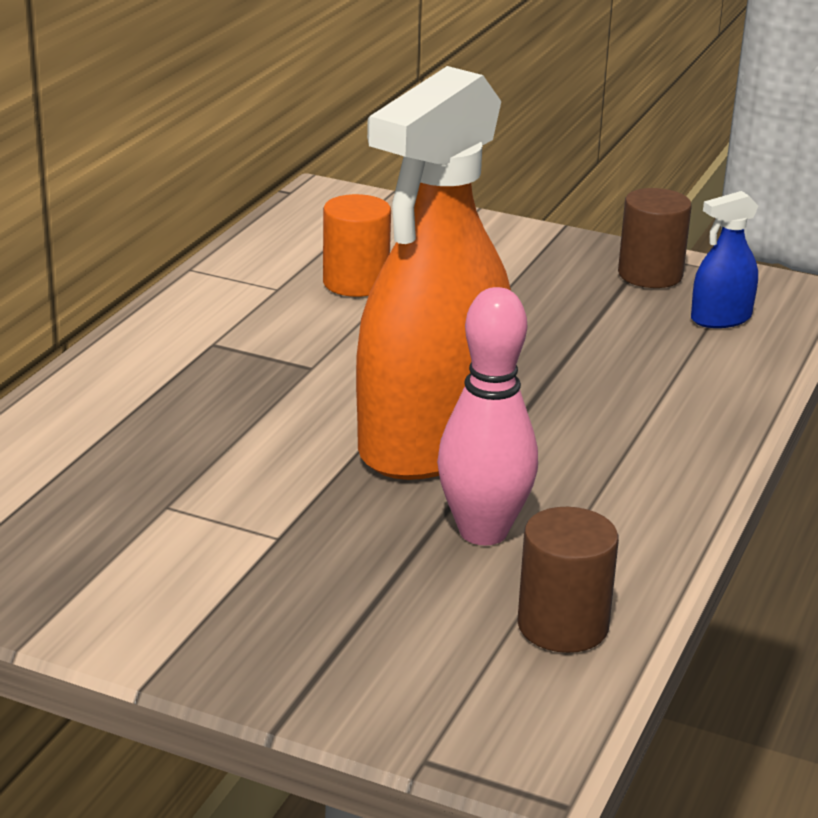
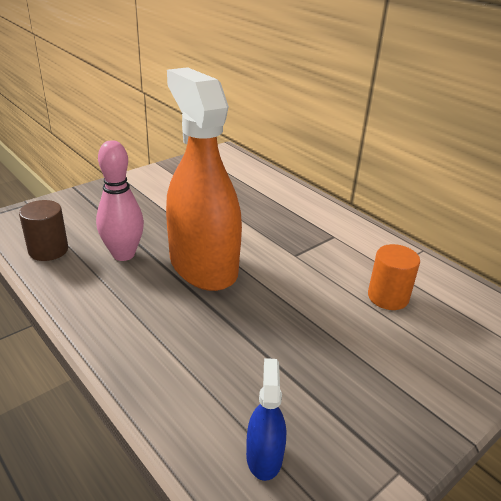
camera: 115 degrees right, 5 degrees up
brown cylinder [618,188,692,288] -> none

